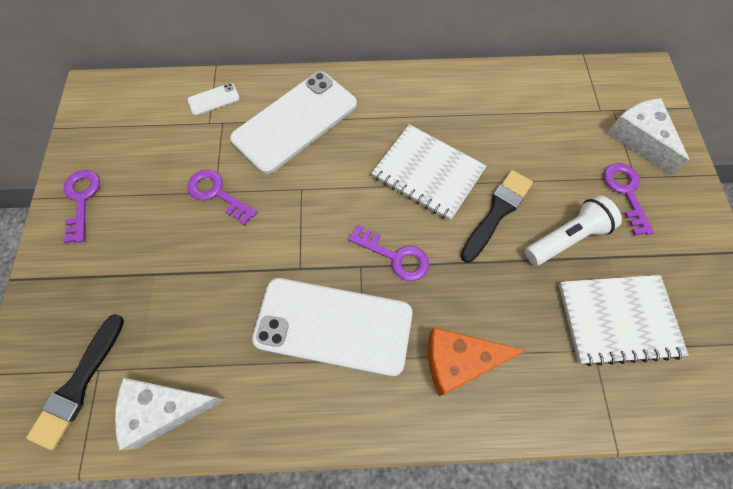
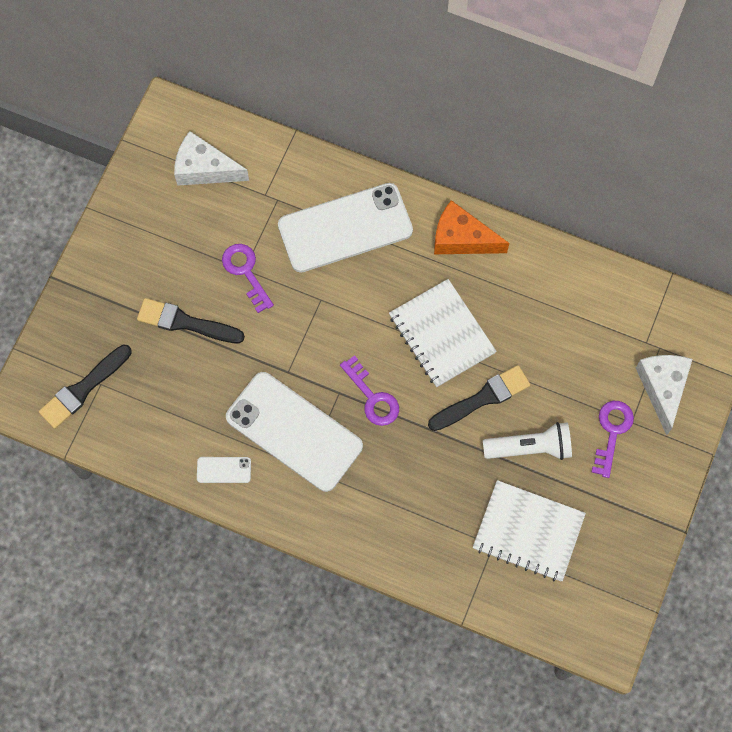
camera: 25 degrees right, 5 degrees up
purple key [63,170,100,243] -> none
white cheese [115,378,226,450] -> white cheese moved to [174,131,249,186]
white phone [187,83,240,116] -> white phone moved to [197,457,251,483]
orange cheese [428,327,527,396] -> orange cheese moved to [434,200,509,254]
none -> black brush [137,298,245,344]

